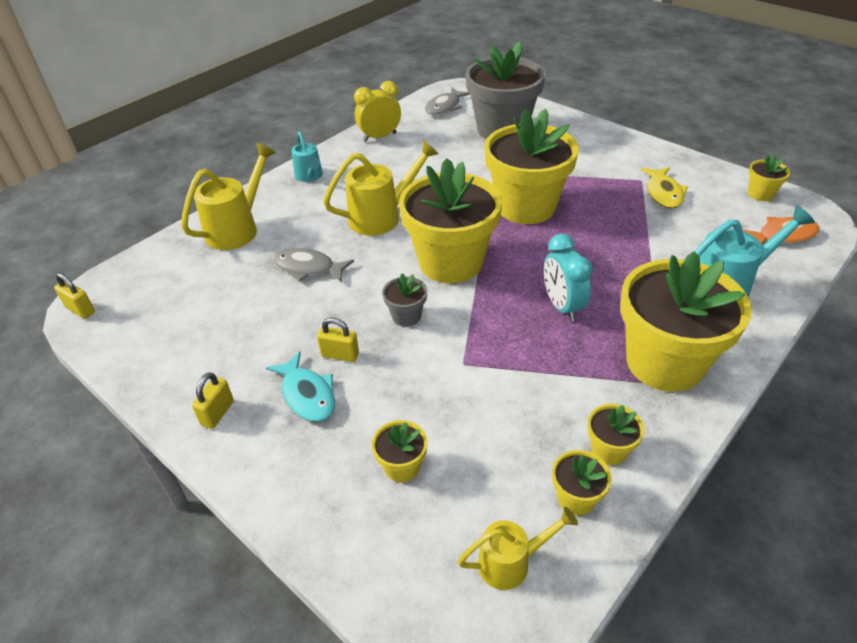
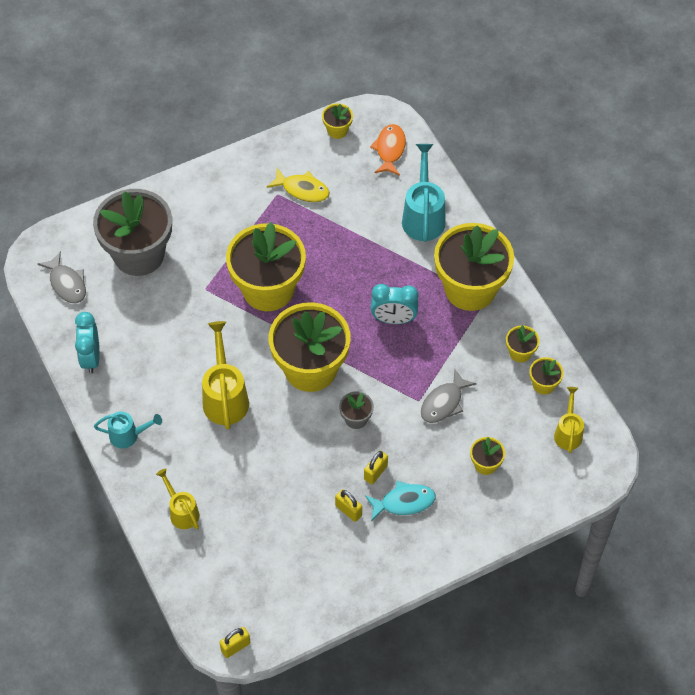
camera: 70 degrees left, 15 degrees up
yellow watering can [181,143,276,250] -> yellow watering can [156,469,199,529], size x0.60
yellow padlock [192,372,234,429] -> yellow padlock moved to [335,489,362,522]
grey fish [274,248,354,282] -> grey fish moved to [421,369,477,423]
yellow clock [354,81,401,142] -> turquoise clock [75,312,99,374]

